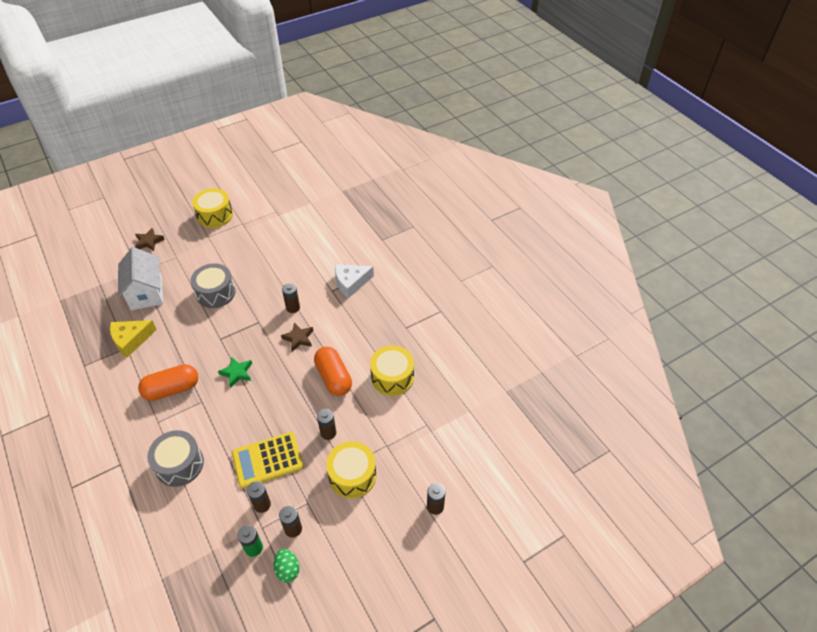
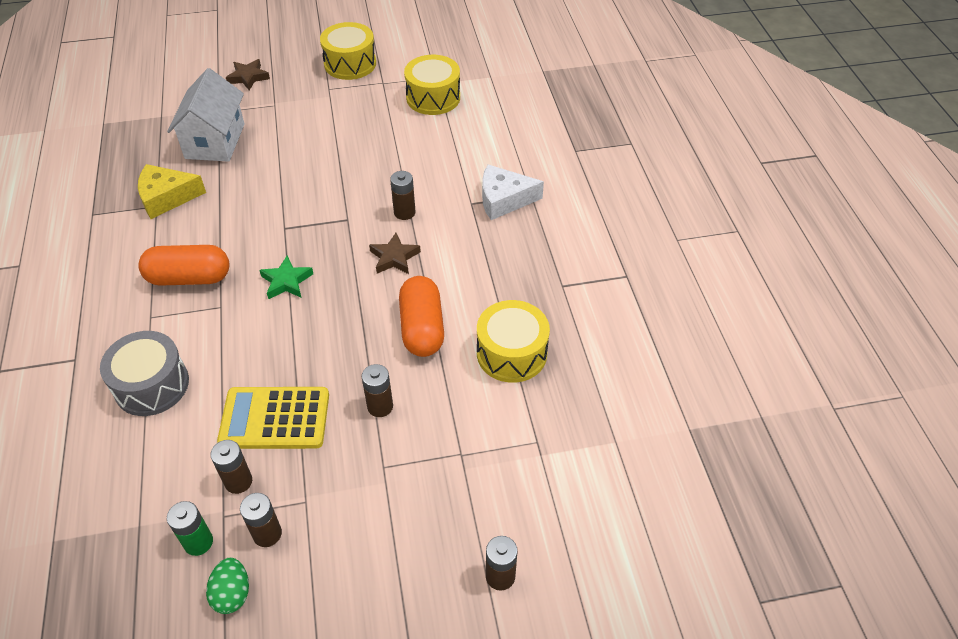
camera: 20 degrees right, 0 degrees up
grey drum [191,263,236,308] -> none
yellow drum [326,441,376,499] -> yellow drum moved to [404,55,460,115]

